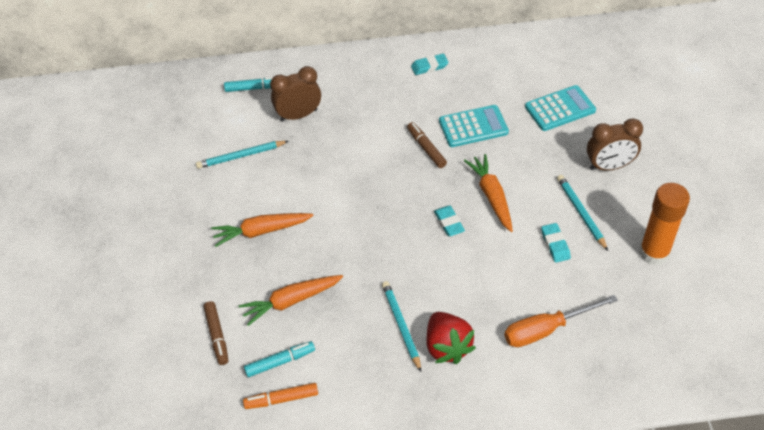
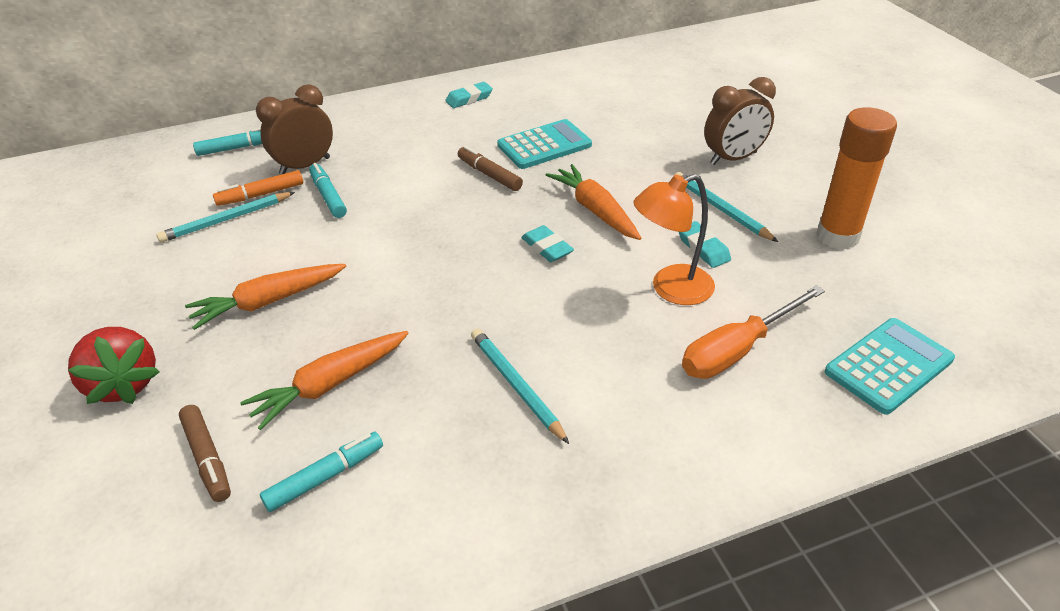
camera: 15 degrees left, 10 degrees down
orange marker [243,383,318,409] -> orange marker moved to [213,170,303,206]
red strawberry [426,312,476,364] -> red strawberry moved to [68,327,160,404]
turquoise calculator [525,85,596,131] -> turquoise calculator moved to [825,318,955,415]
none -> turquoise marker [309,163,347,218]
none -> orange lamp [634,174,715,305]

